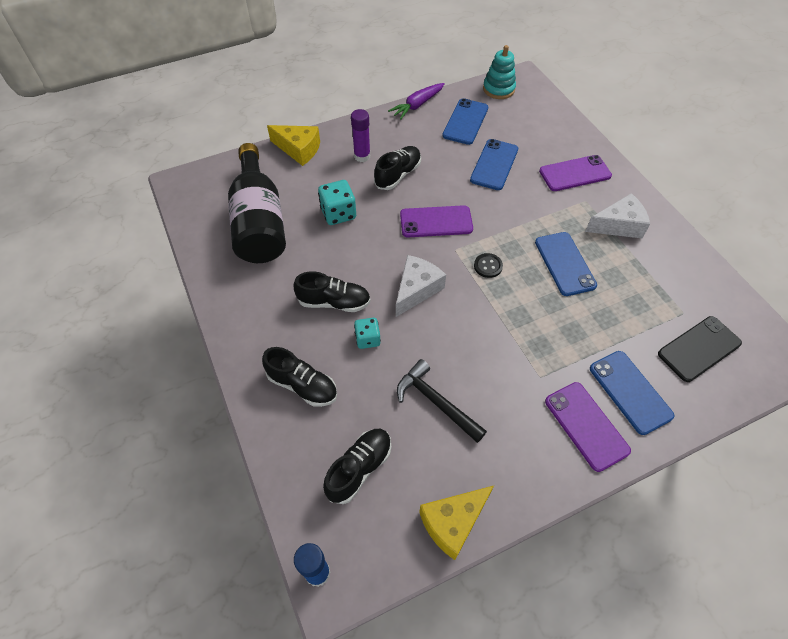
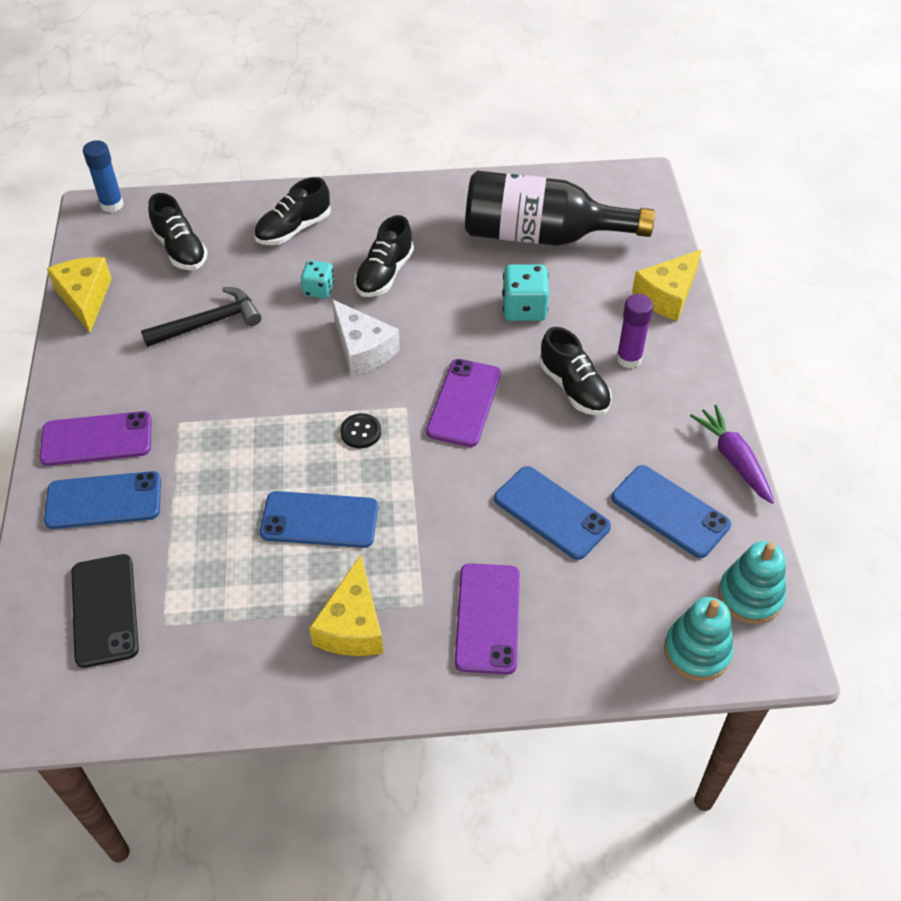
camera: 110 degrees right, 5 degrees down
white cheese [585,193,650,238] -> yellow cheese [309,555,383,656]
none -> turquoise stacking toy [664,597,734,681]

